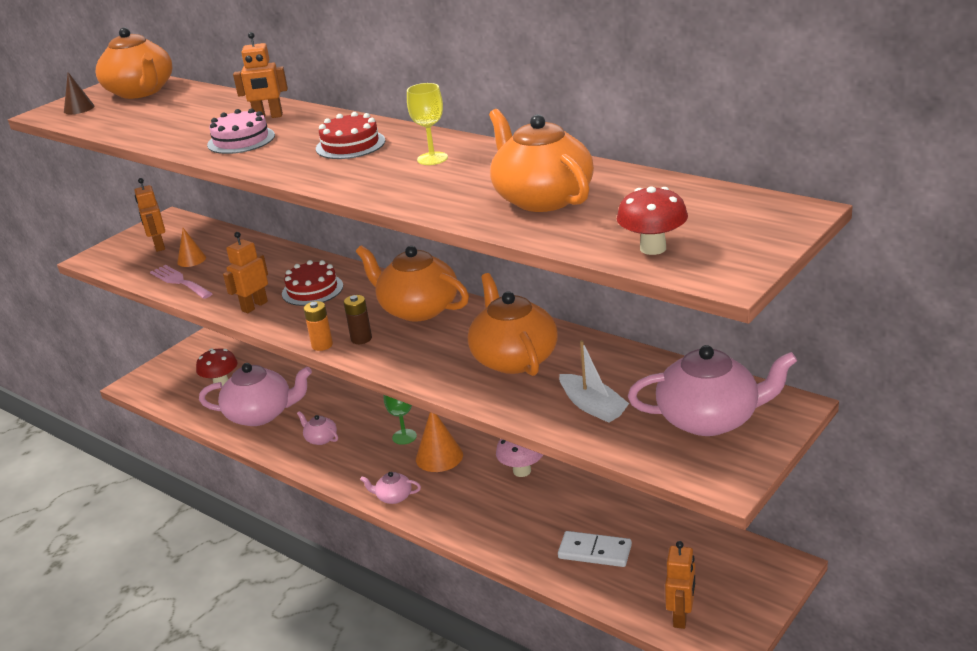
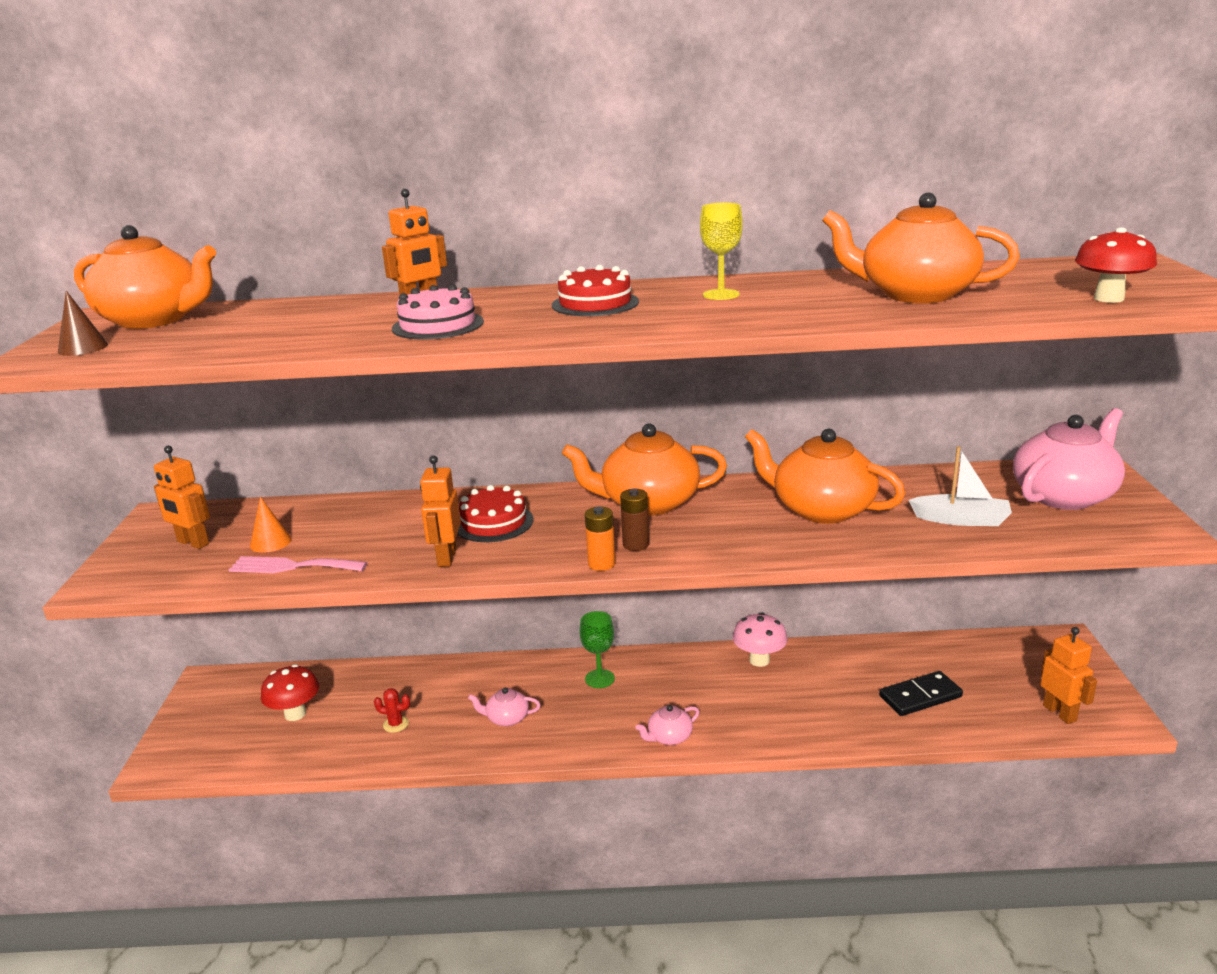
camera: 40 degrees left, 5 degrees down
pink teapot [199,363,312,426] -> red cactus [374,688,410,733]
orange cone [416,412,463,472] -> none
white domino [558,531,632,567] -> black domino [879,671,963,716]

